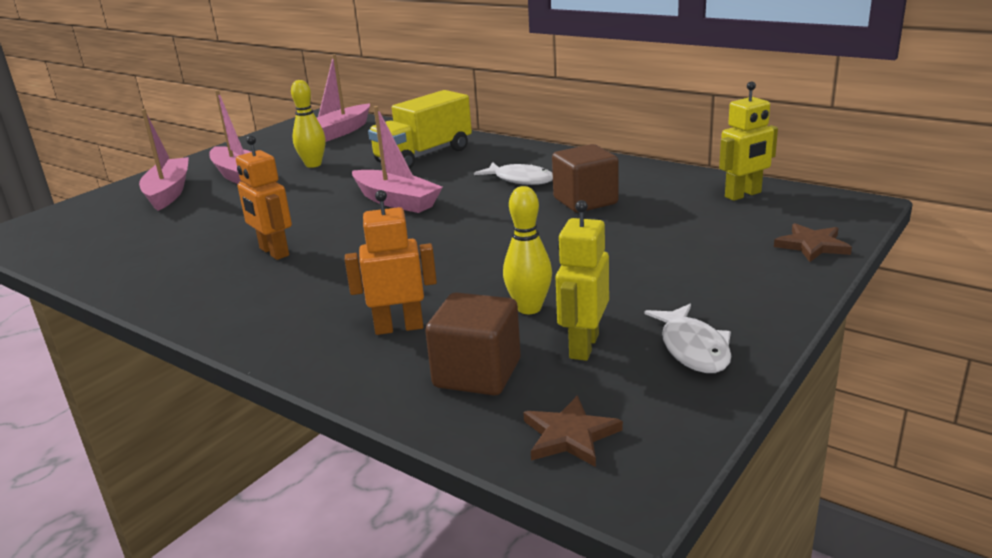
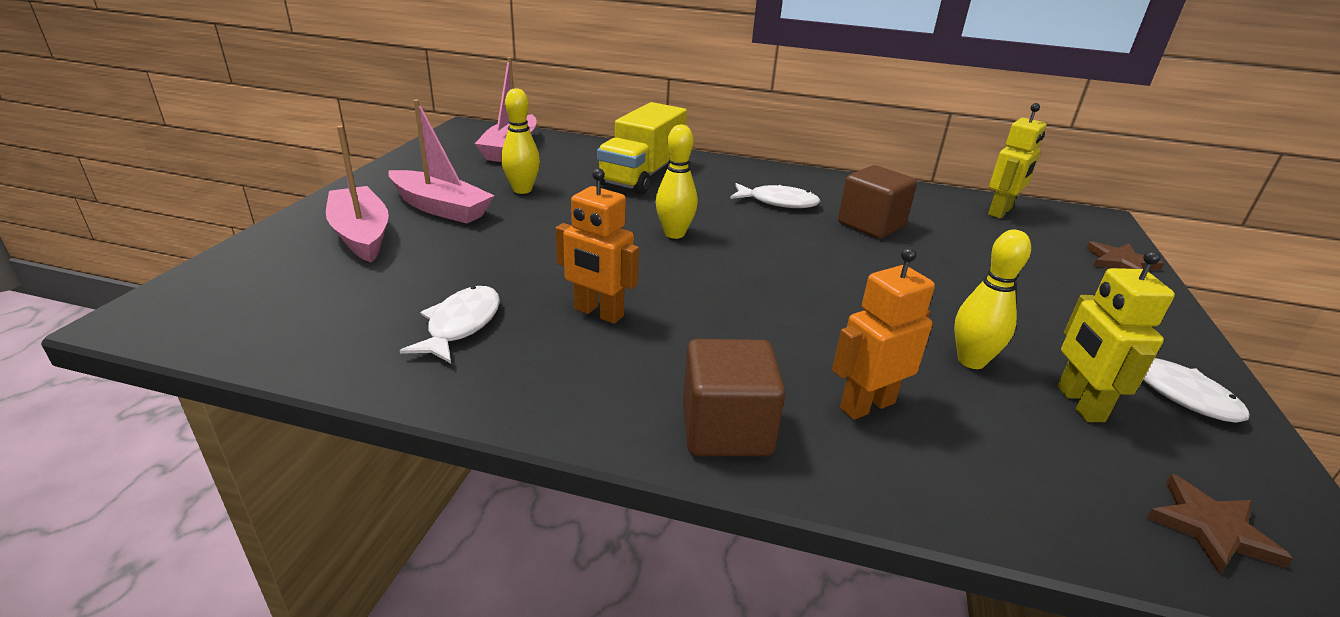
camera: 25 degrees left, 5 degrees up
pink boat [352,106,443,213] -> yellow bowling pin [656,125,698,239]
brown cube [425,292,521,396] -> brown cube moved to [683,339,786,456]
none -> white fish [400,286,500,363]

